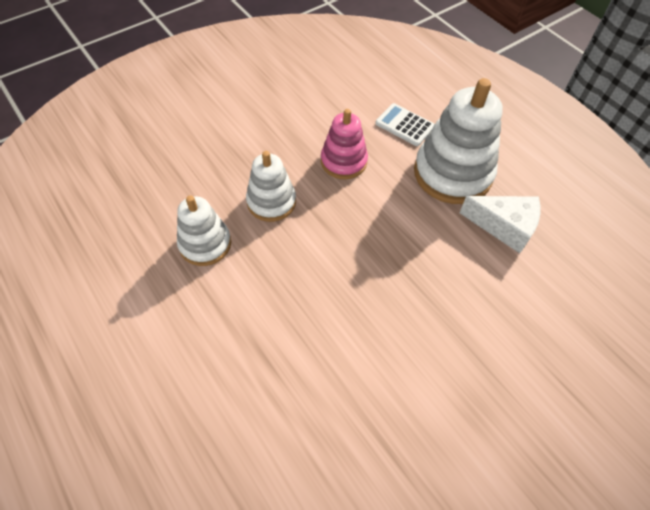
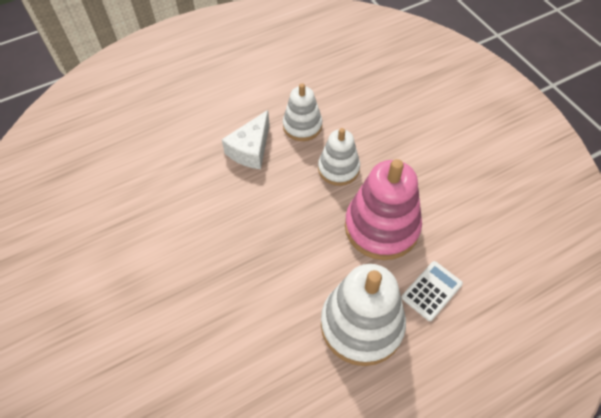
camera: 100 degrees right, 0 degrees up
pink stacking toy [321,109,368,179] -> pink stacking toy [345,159,422,260], size x1.67
white cheese [460,196,540,253] -> white cheese moved to [222,110,270,169]

